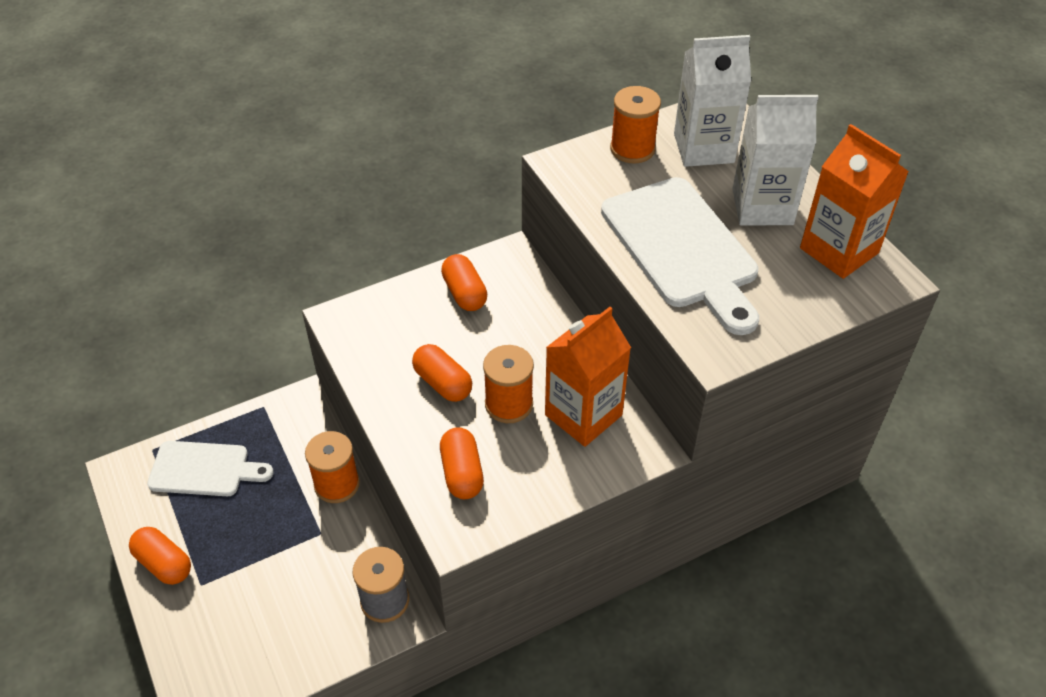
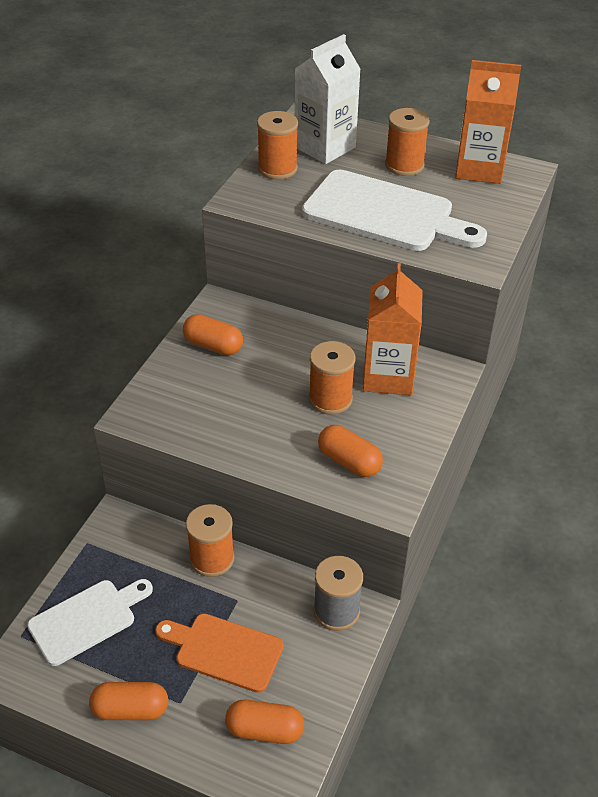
camera: 40 degrees left, 5 degrees down
orange capsule [412,344,472,402] -> orange capsule moved to [225,700,304,744]
white carton [732,95,818,226] -> orange spool [385,108,430,176]
none -> orange cutting board [155,613,284,693]

